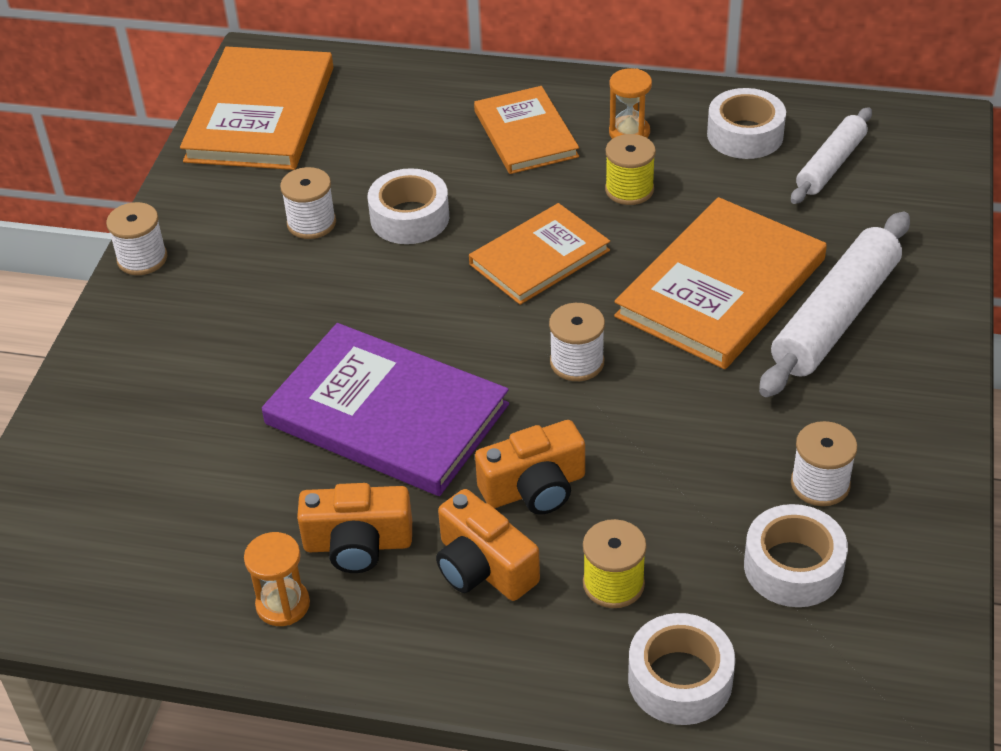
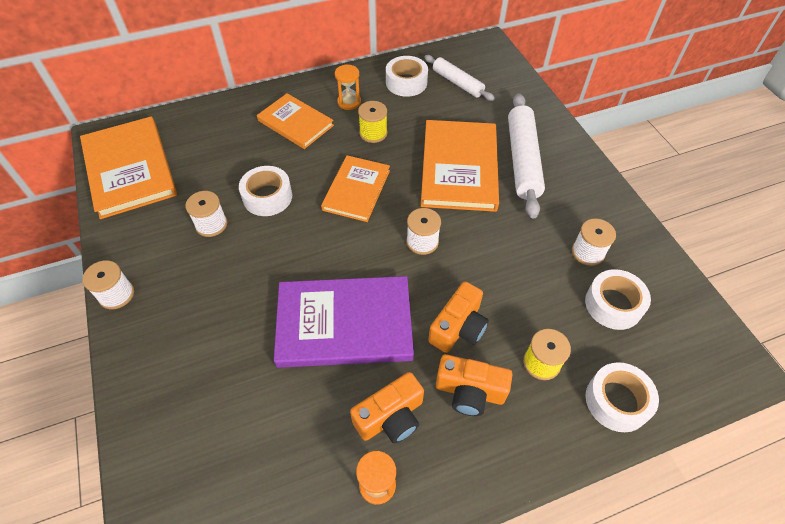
camera: 35 degrees left, 10 degrees up
white rolling pin [791,107,872,204] -> white rolling pin turned 45 degrees counterclockwise [424,55,495,101]

